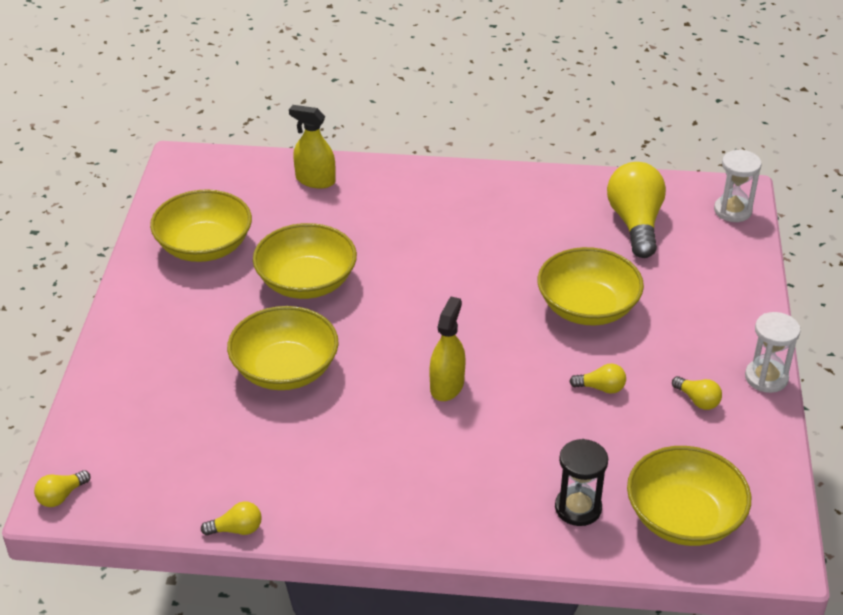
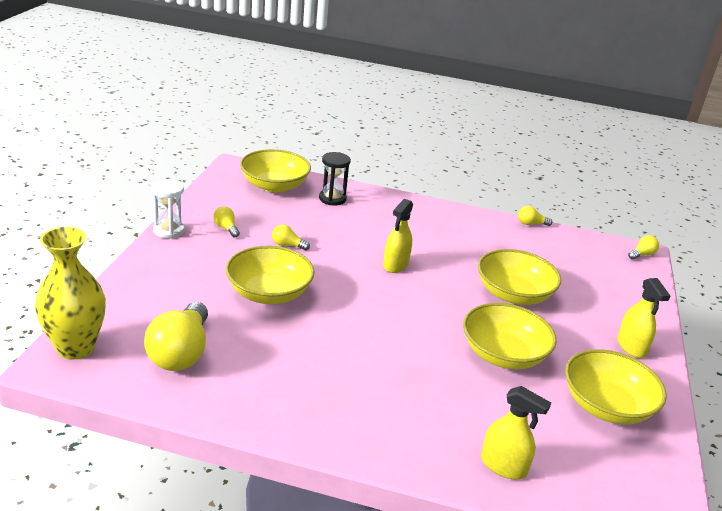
camera: 175 degrees left, 10 degrees down
white hourglass [714,150,762,222] -> yellow vase [35,227,106,360]
none -> yellow spray bottle [617,278,670,358]

